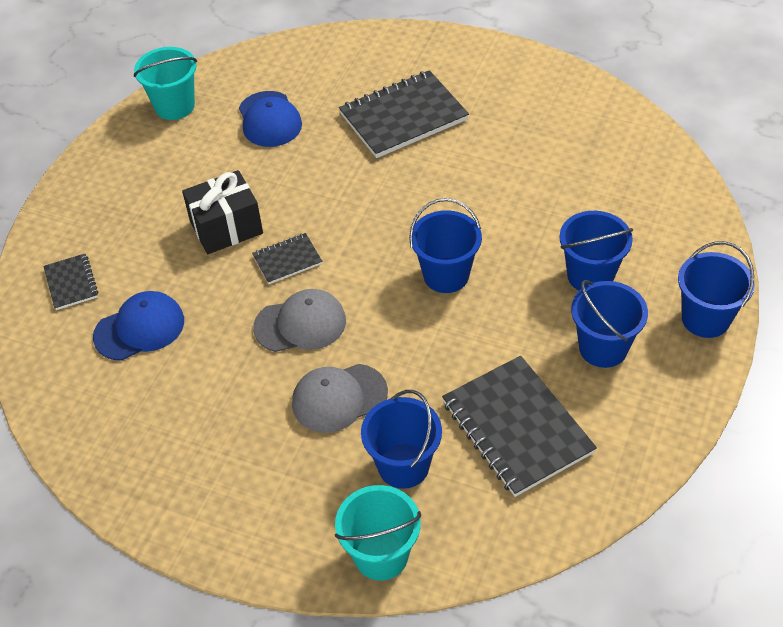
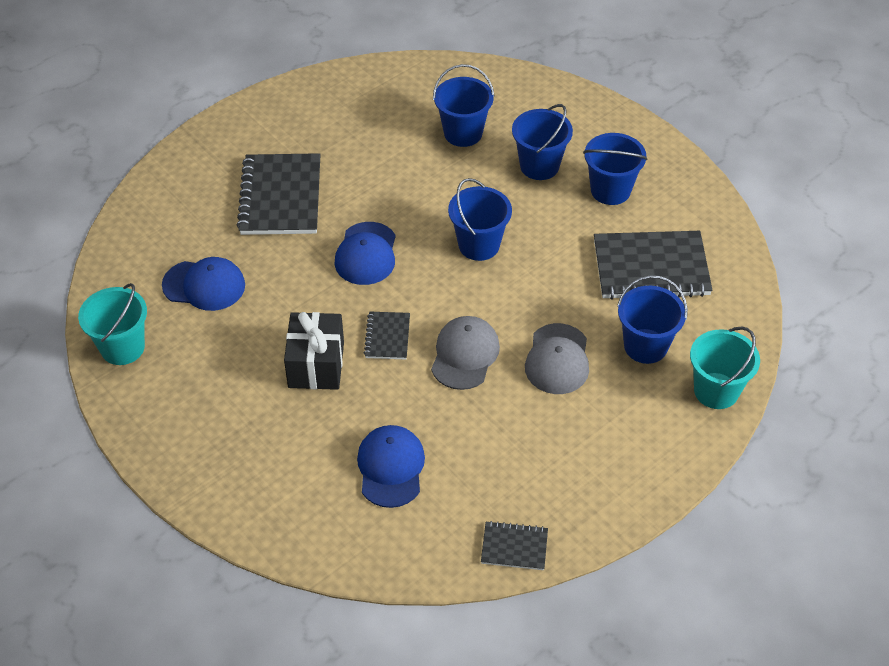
camera: 65 degrees left, 0 degrees up
black notebook [43,254,99,310] -> black notebook moved to [481,521,548,570]
blue bucket [678,241,755,338] -> blue bucket moved to [433,64,494,147]
none -> blue cap [335,222,396,285]

